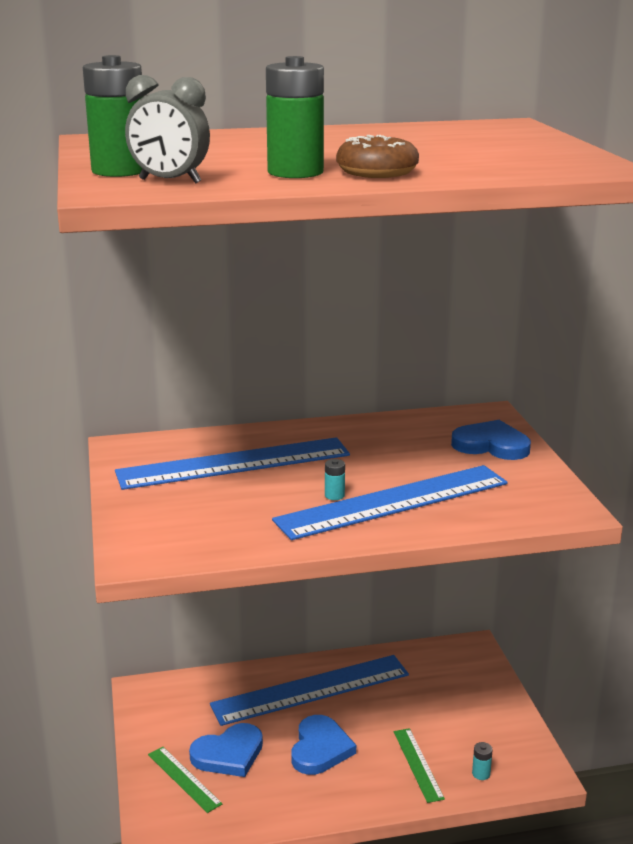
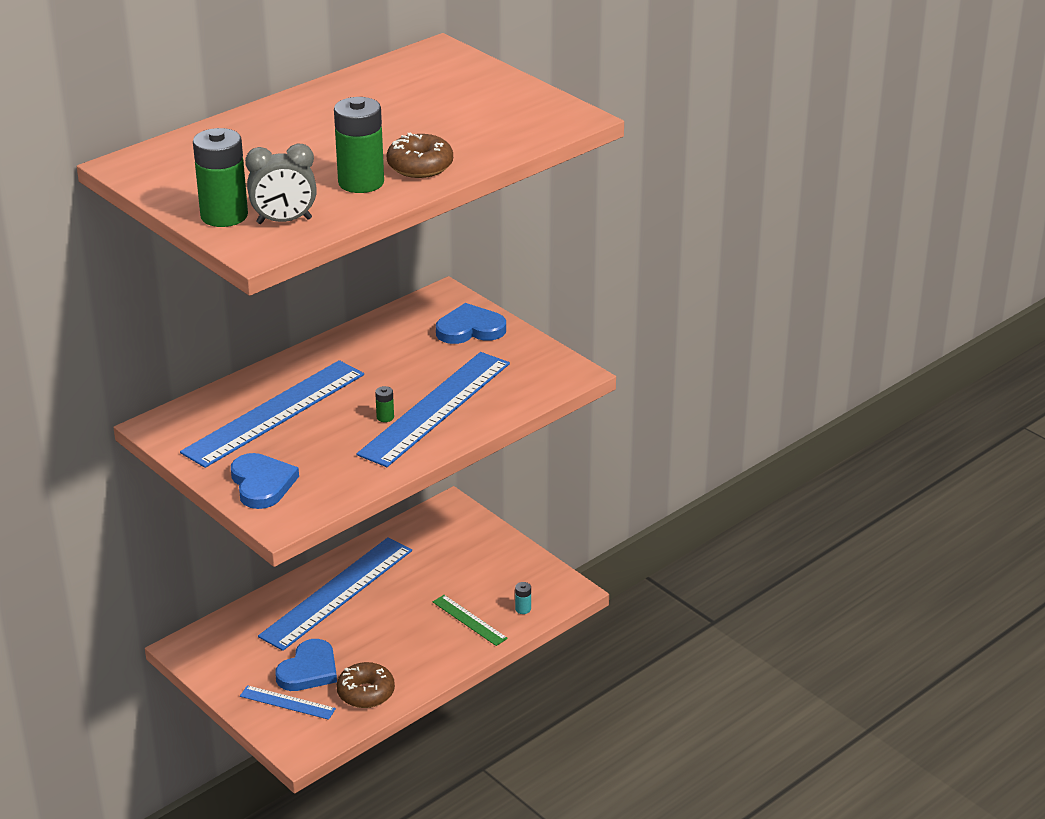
camera: 30 degrees left, 10 degrees up
green ruler [148,747,222,813] -> blue ruler [240,685,336,720]
blue heart [291,715,356,775] -> blue heart moved to [231,453,299,509]
turquoise battery [325,459,345,500] -> green battery [375,386,394,422]
none -> brown donut [337,662,395,708]

